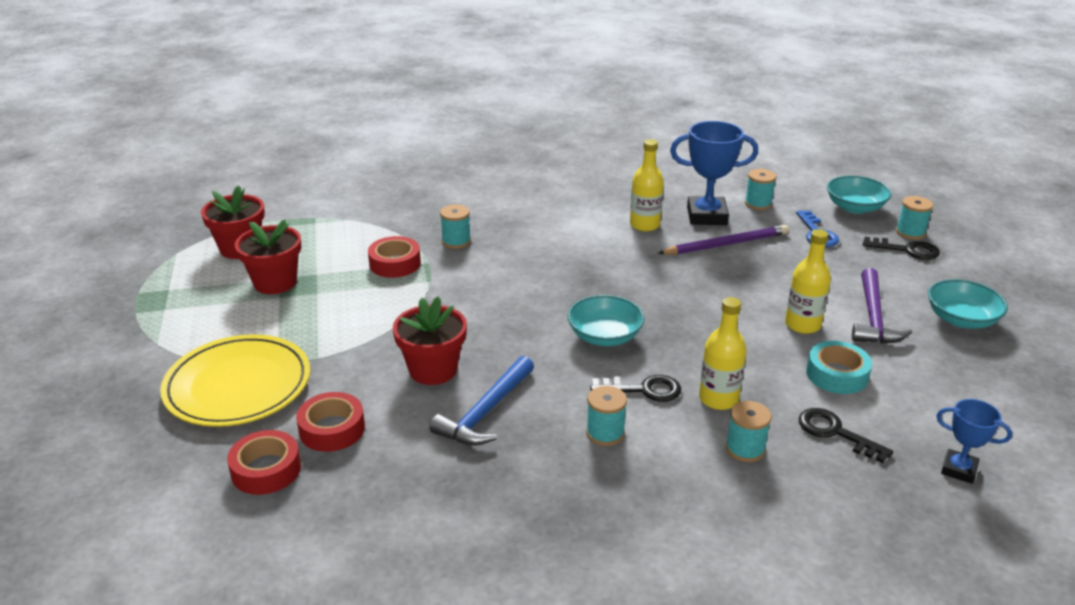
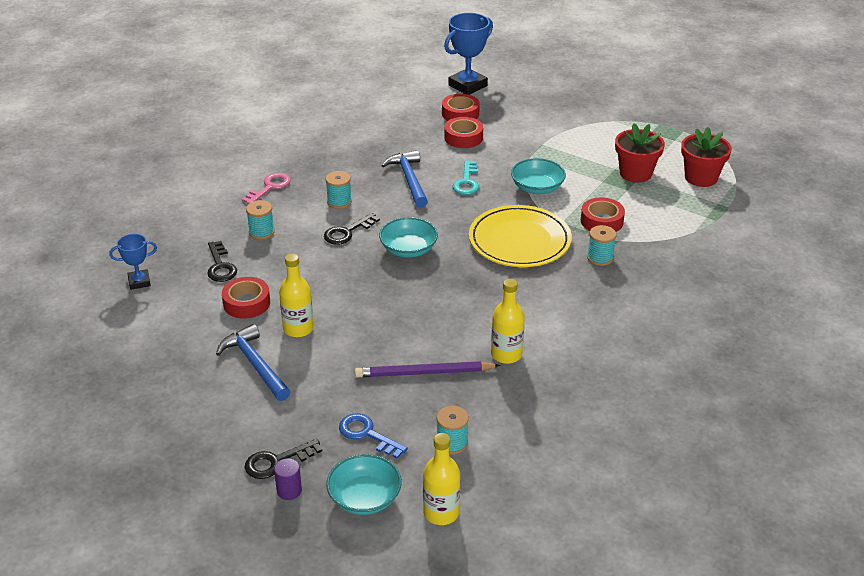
camera: 135 degrees right, 5 degrees up
yellow plate [160,334,310,427] -> yellow plate moved to [469,205,572,267]
red flower pot [393,297,467,385] -> turquoise key [453,160,479,195]
purple pencil [658,225,789,255] -> purple pencil turned 60 degrees clockwise [355,361,501,378]
blue trophy [670,121,758,225] -> blue trophy moved to [444,13,493,95]
yellow bottle [699,297,747,410] -> yellow bottle moved to [423,433,460,525]
black key [799,408,893,463] -> black key turned 75 degrees clockwise [207,241,237,282]
turquoise tape [806,341,872,394] -> red tape [222,277,270,319]
purple hammer [852,268,912,344] -> blue hammer [216,324,290,401]
turquoise spool [896,196,933,240] -> purple cylinder [274,458,302,500]
turquoise bowl [928,279,1008,329] -> turquoise bowl moved to [511,158,566,194]
none -> pink key [242,173,291,204]

